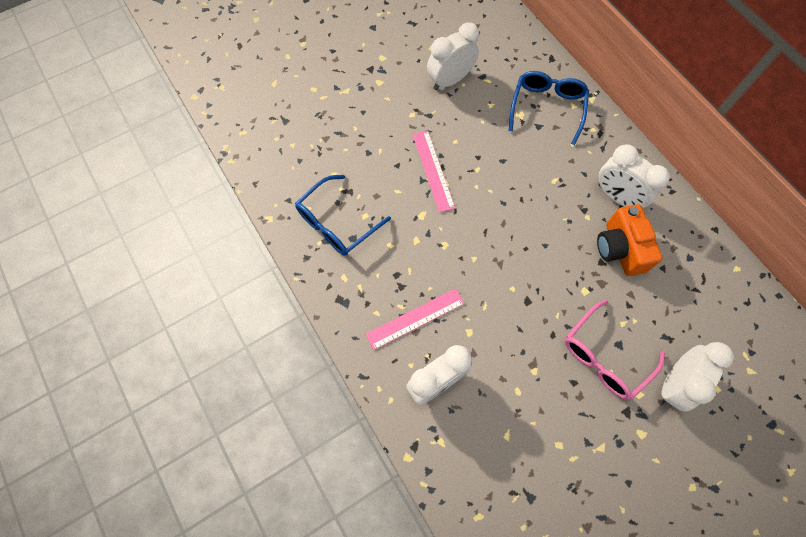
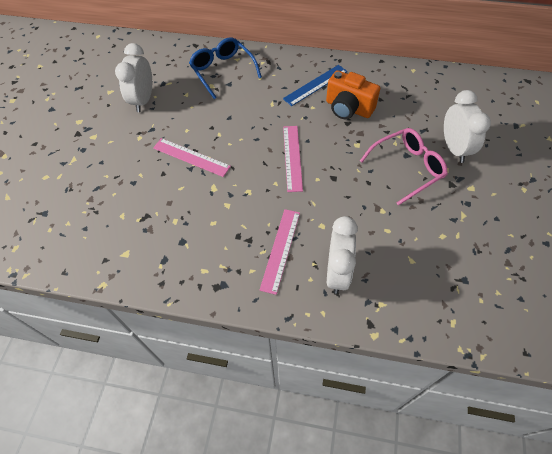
camera: 45 degrees left, 10 degrees down
blue glasses [295,175,391,256] -> none
pink glasses [565,300,665,400] -> pink glasses turned 120 degrees counterclockwise [360,128,448,206]
white clock [598,144,670,208] -> blue ruler [283,65,347,106]
none -> pink ruler [283,126,303,192]

